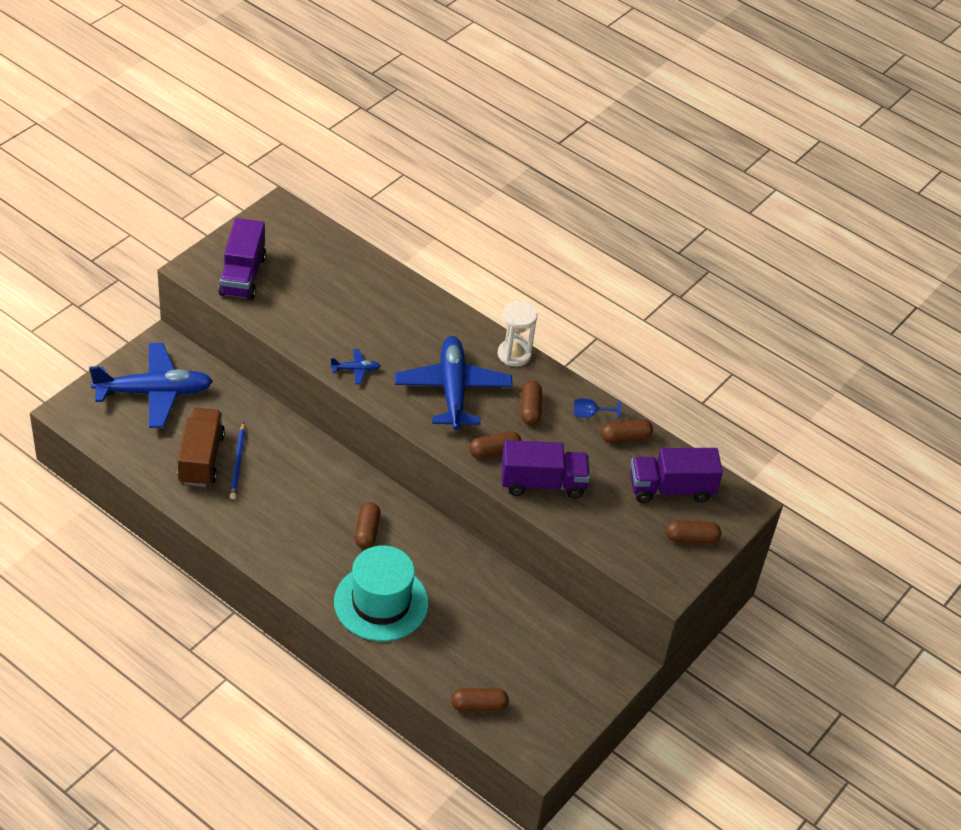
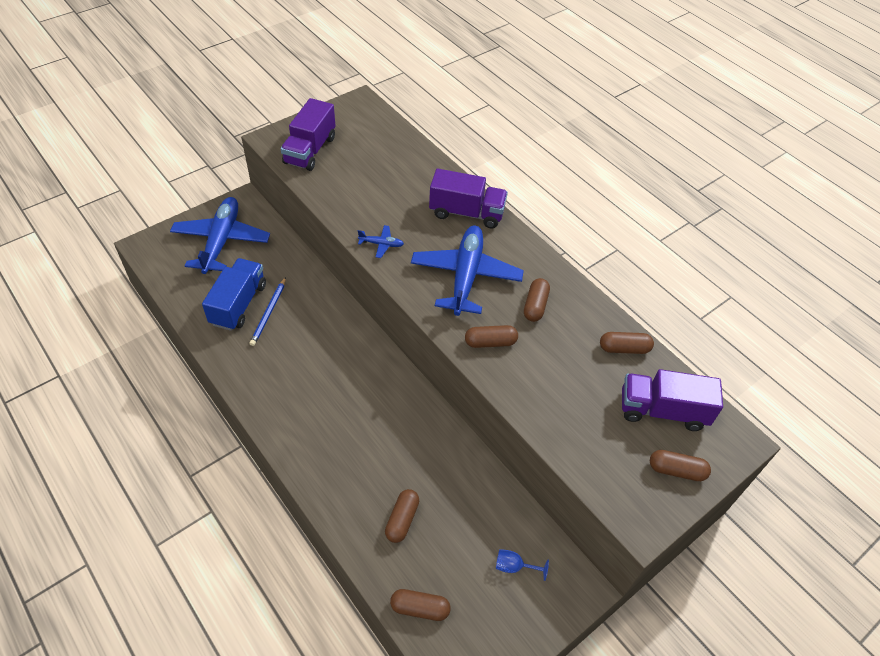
camera: 15 degrees right, 5 degrees up
blue plane [89,343,213,428] -> blue plane turned 90 degrees counterclockwise [170,197,270,274]
brown truck [177,408,225,487] -> blue truck [202,258,266,331]
turquoise hat [334,546,429,641] -> none
brown capsule [355,502,381,549] -> brown capsule moved to [385,489,419,543]
white hourglass [498,301,538,367] -> none
purple truck [501,440,590,499] -> purple truck moved to [429,169,508,228]
blue goblet [574,398,621,419] -> blue goblet moved to [496,549,549,581]

